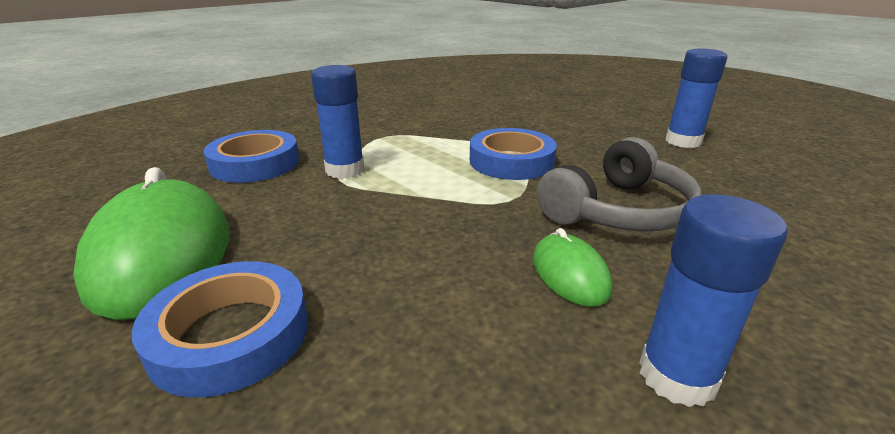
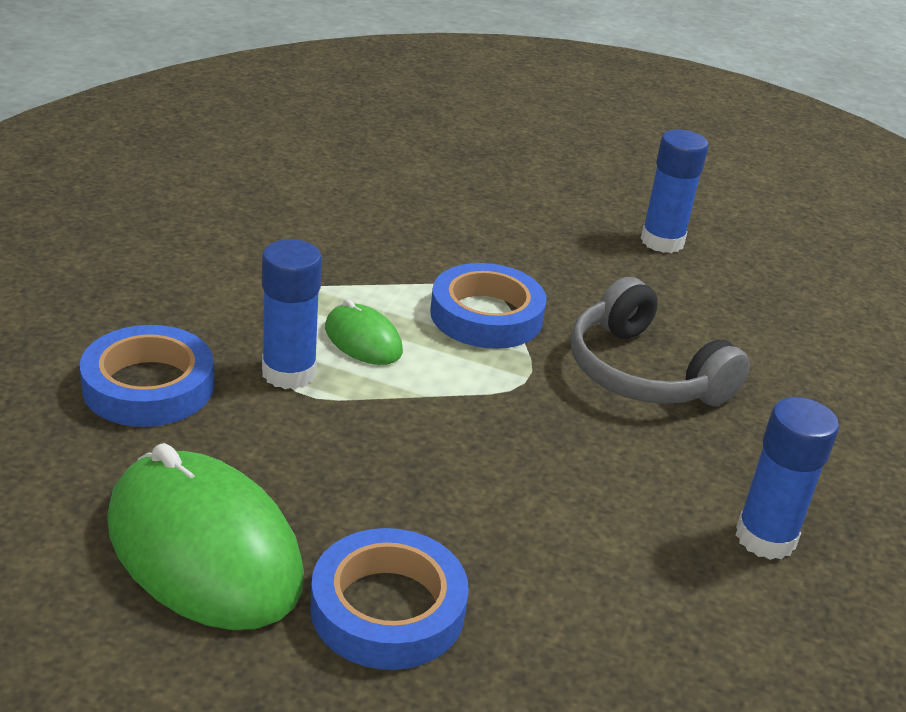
camera: 30 degrees left, 5 degrees up
green mouse [533,228,613,307] -> green mouse moved to [325,299,403,365]
grey headphones [537,137,702,232] -> grey headphones turned 120 degrees clockwise [571,277,750,406]

